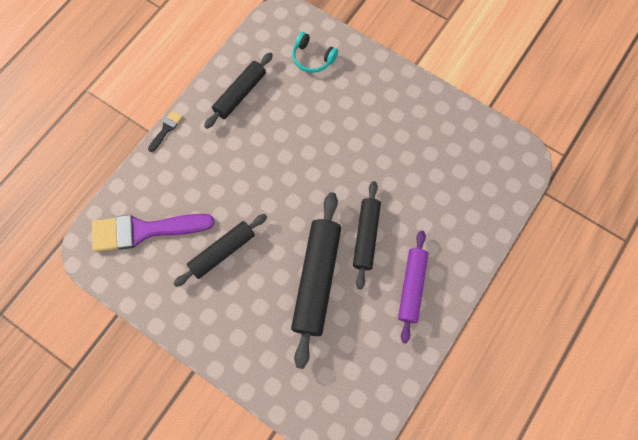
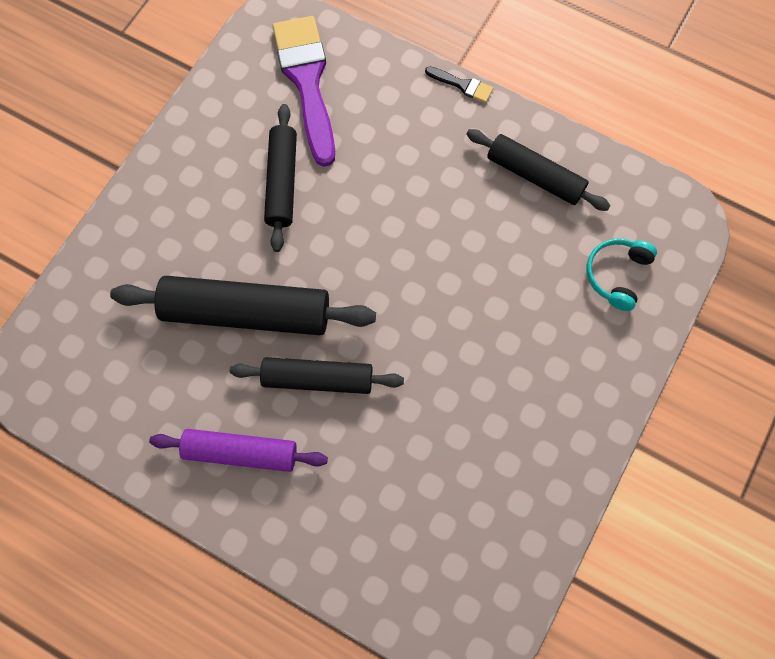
camera: 85 degrees right, 0 degrees up
black rolling pin [173,214,267,287] -> black rolling pin turned 45 degrees clockwise [264,104,297,252]

